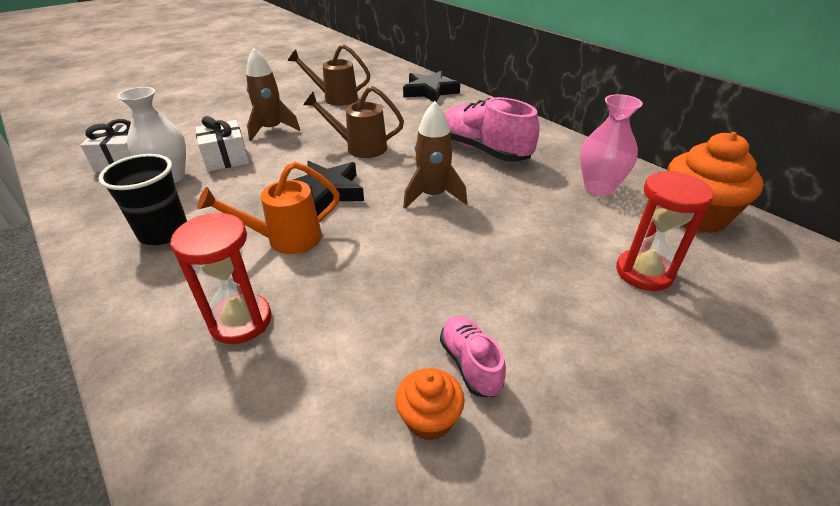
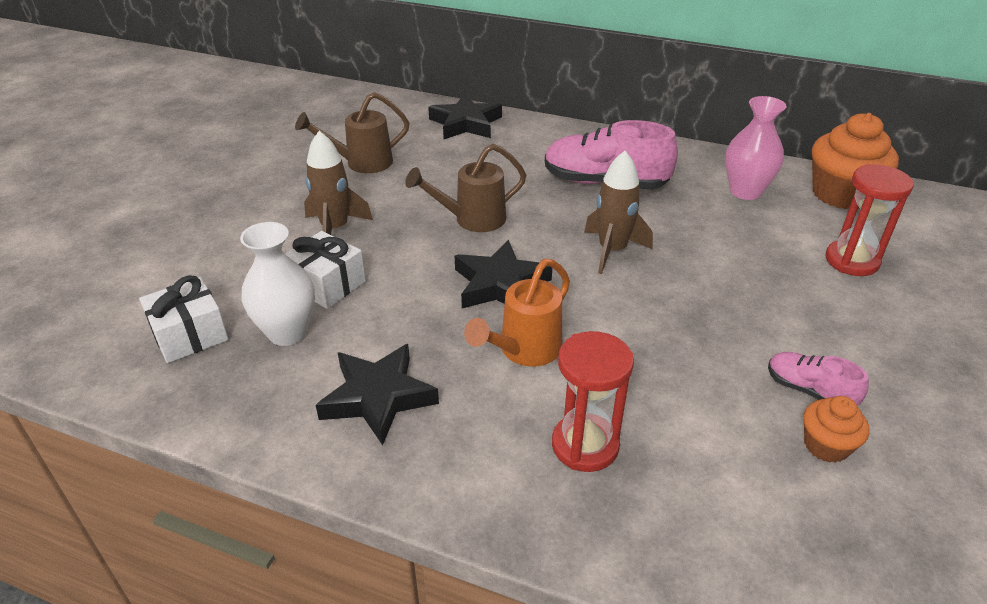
camera: 30 degrees left, 0 degrees up
black cup [98,154,187,245] -> black star [316,344,439,445]

